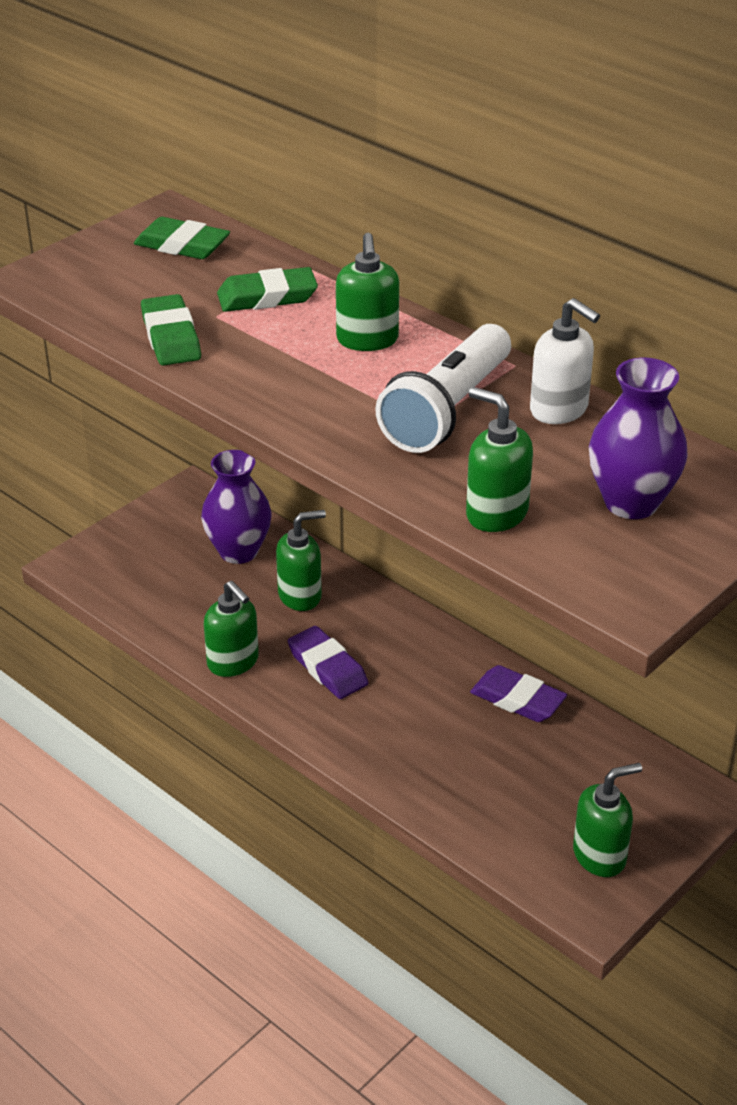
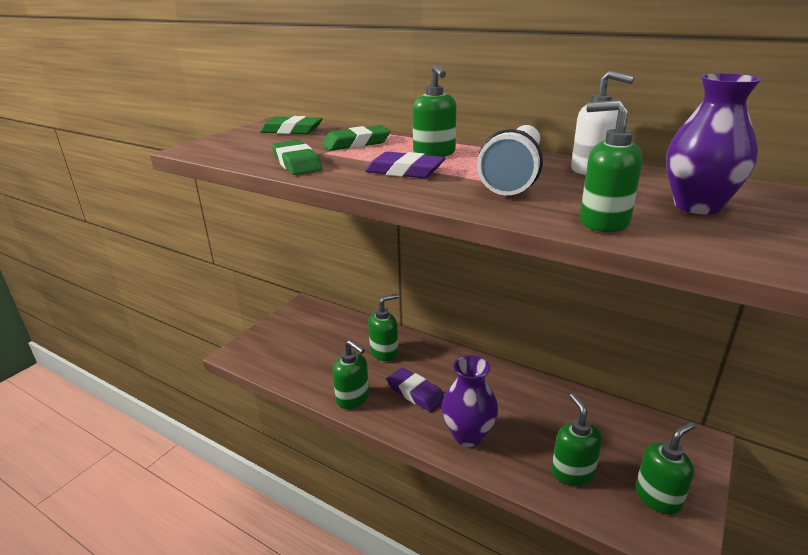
camera: 10 degrees left, 10 degrees down
purple vase [201,450,272,564] -> purple vase moved to [442,355,498,447]
purple eraser [470,665,567,722] -> purple eraser moved to [365,151,445,178]
none -> green soap dispenser [552,393,602,486]

